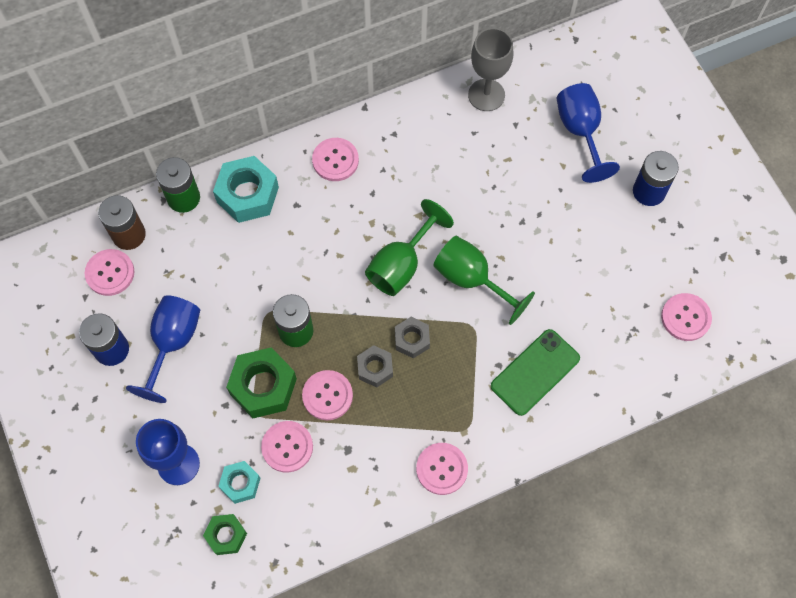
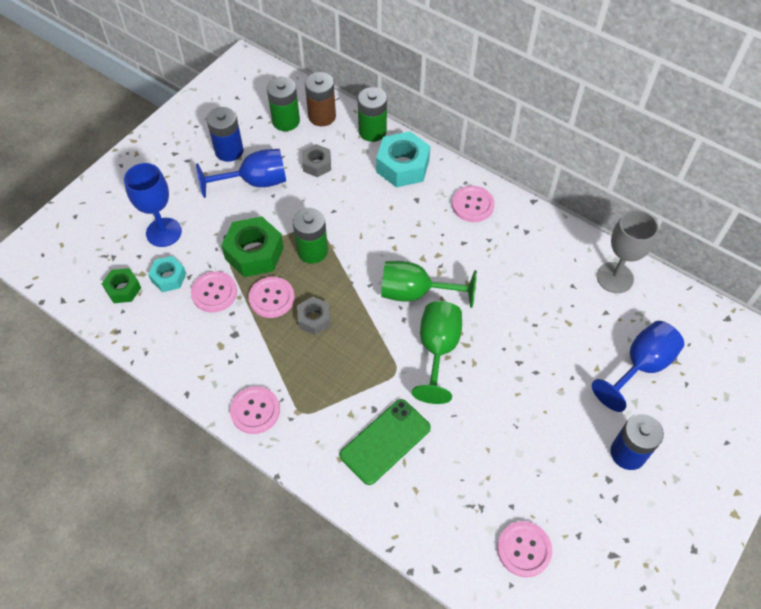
camera: 60 degrees right, 10 degrees down
pink button [85,249,134,296] -> green battery [267,77,300,131]
grey nut [395,317,430,358] -> grey nut moved to [302,144,331,177]
green phone [491,329,580,416] -> green phone turned 60 degrees counterclockwise [340,399,431,485]

